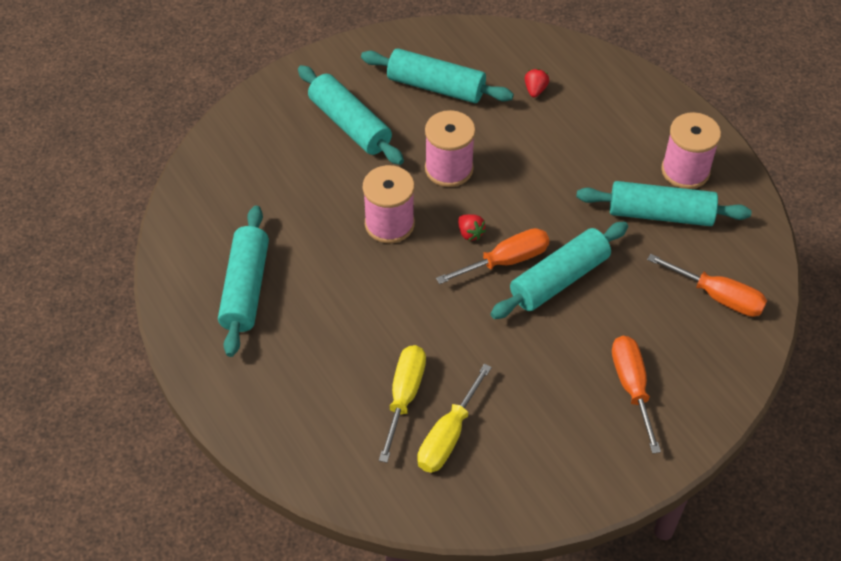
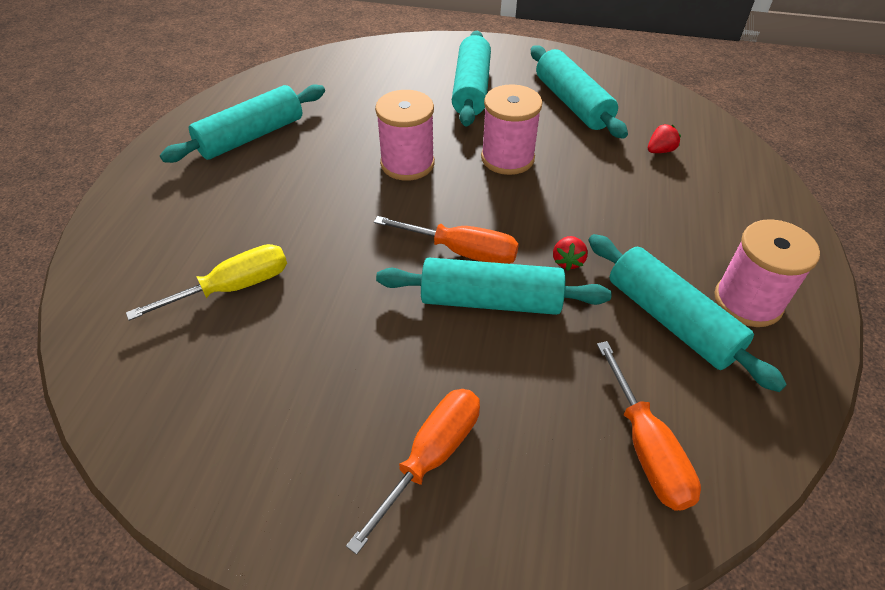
camera: 45 degrees right, 5 degrees down
yellow screwdriver [417,364,492,473] -> none
red strawberry [458,214,486,241] -> red strawberry moved to [553,236,588,271]

